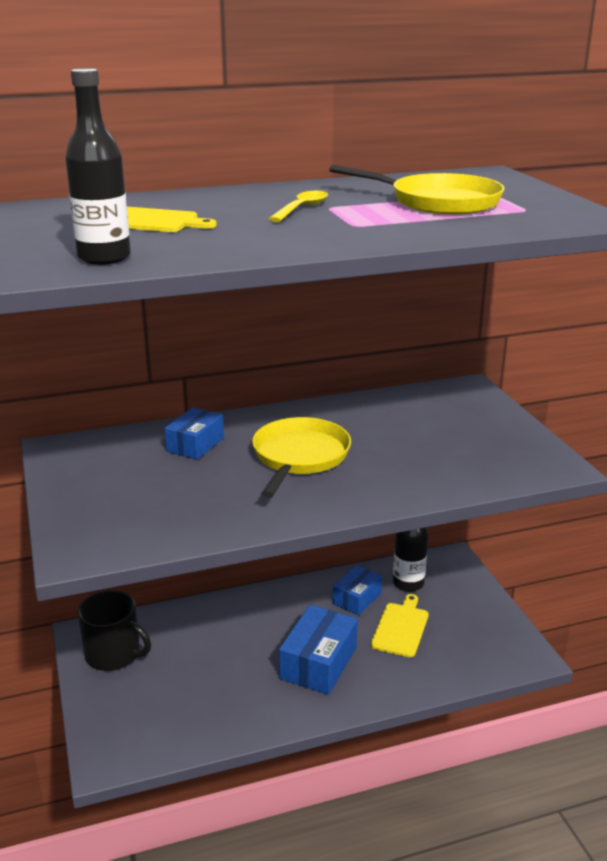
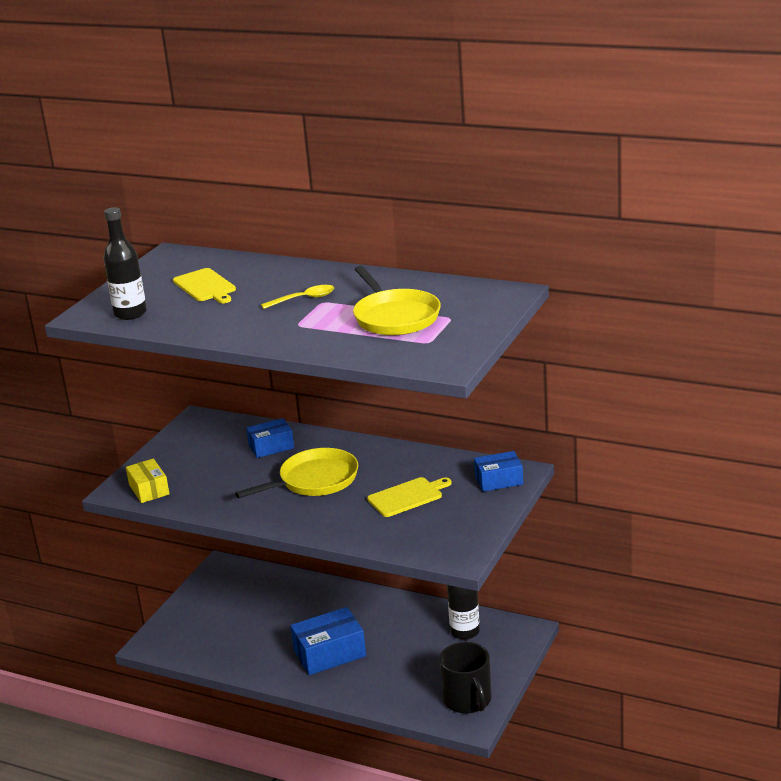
camera: 45 degrees right, 0 degrees up
black mug [77,590,151,671] -> black mug moved to [439,642,492,714]
blue box [333,565,382,616] -> blue box moved to [474,451,523,492]
yellow cutting board [371,594,429,657] -> yellow cutting board moved to [367,477,452,517]
none -> yellow box [126,459,169,503]

